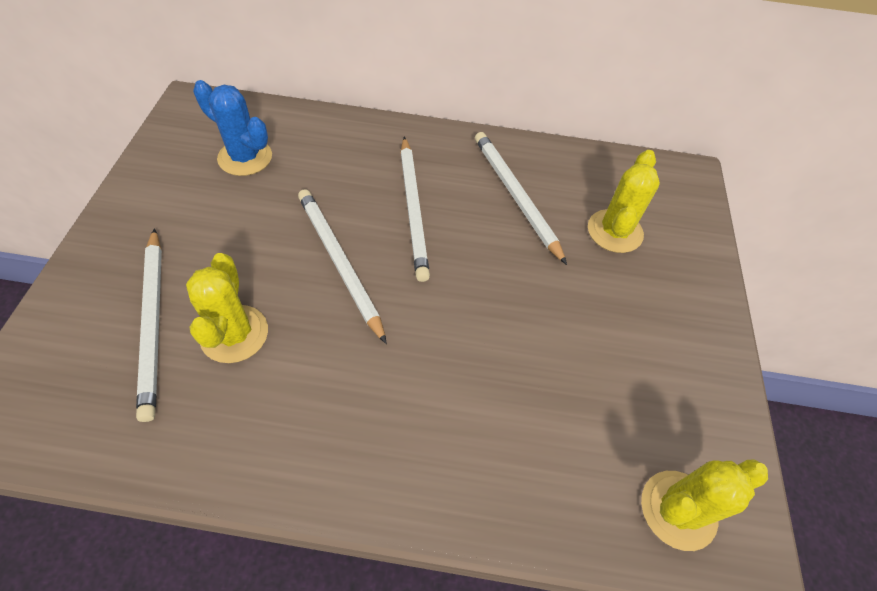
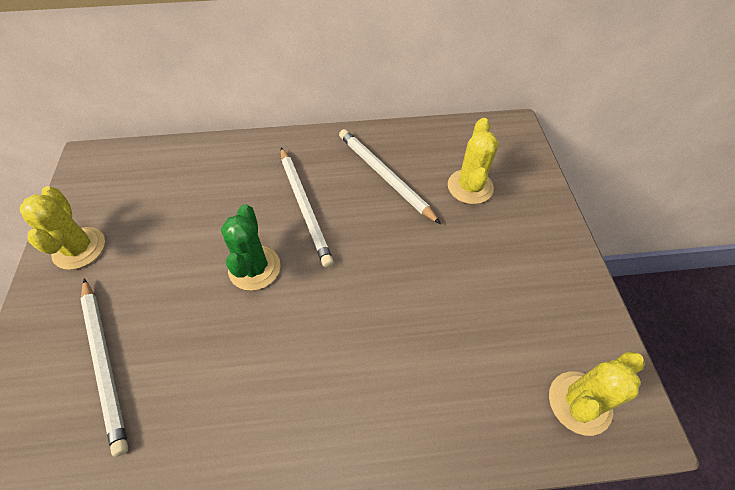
camera: 10 degrees left, 0 degrees up
yellow cactus [186,253,268,363] -> yellow cactus moved to [20,186,105,270]
blue cactus [193,80,272,176] -> none
white pencil [298,189,387,344] -> green cactus [221,204,280,291]

